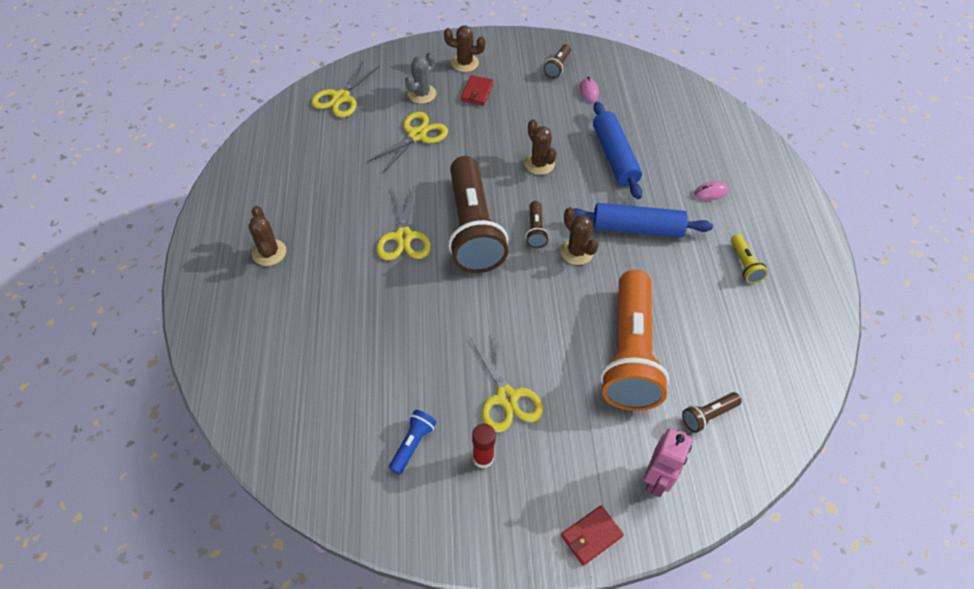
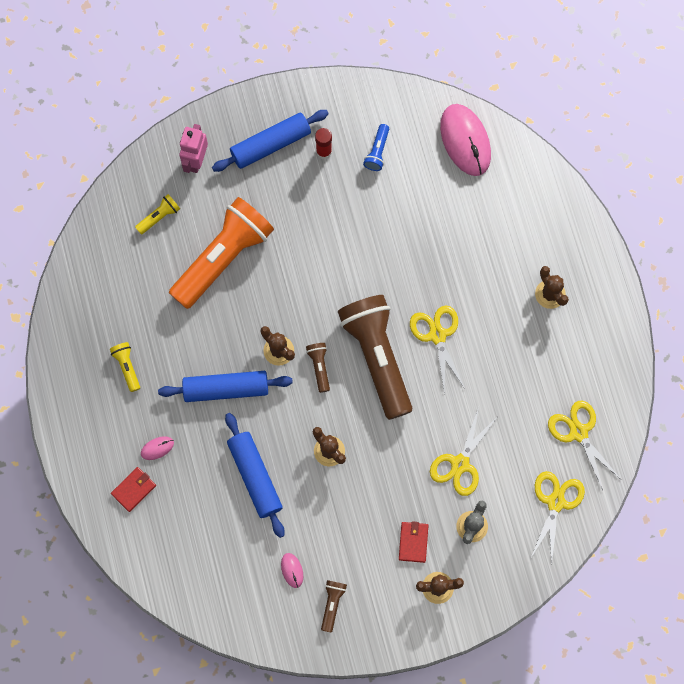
camera: 170 degrees right, 20 degrees up
yellow scissors [470,334,543,432] -> yellow scissors moved to [548,401,621,490]
red wallet [561,506,624,566] -> red wallet moved to [111,467,156,512]
orange flashlight [600,270,669,411] -> orange flashlight turned 45 degrees clockwise [169,197,274,309]
brown flashlight [682,392,742,433] -> yellow flashlight [135,194,180,235]
none -> blue rolling pin [212,110,329,172]
none -> pink mouse [440,104,491,176]

